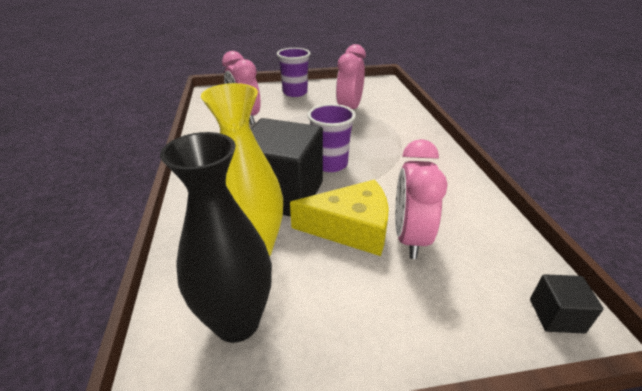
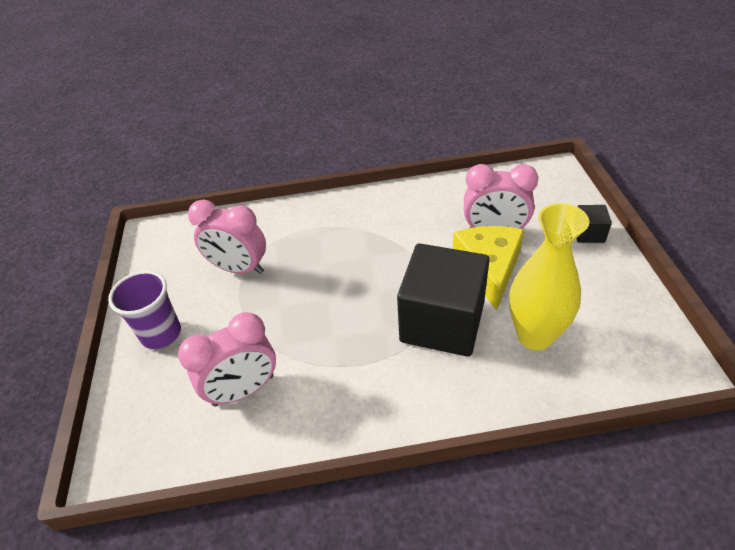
camera: 85 degrees left, 10 degrees up
black vase [160,132,272,343] -> none
purple cup [307,104,356,172] -> none
black cube [530,274,603,334] -> black cube moved to [576,205,612,243]

